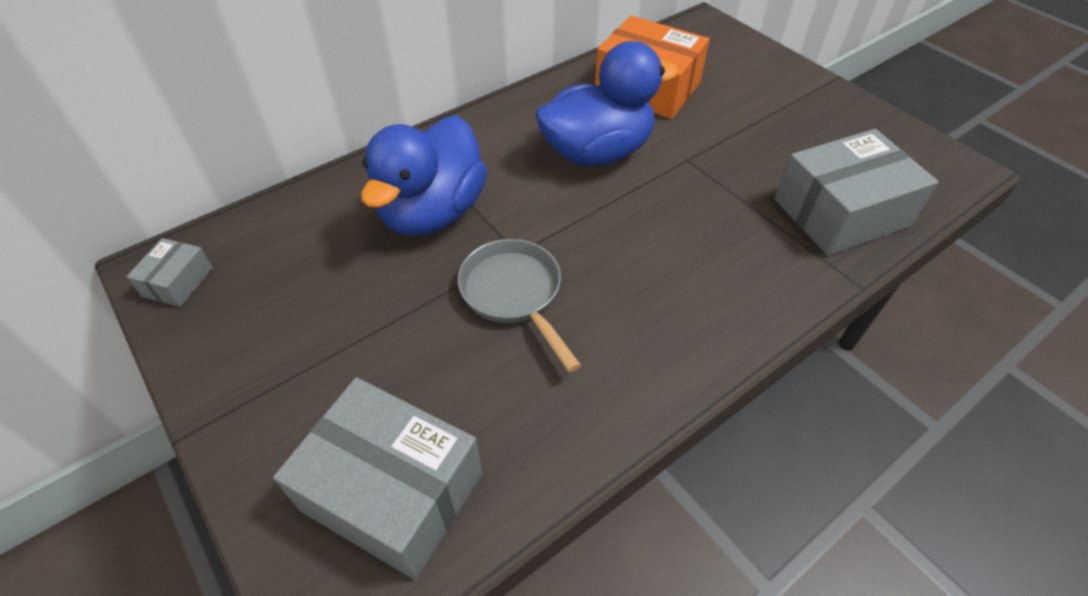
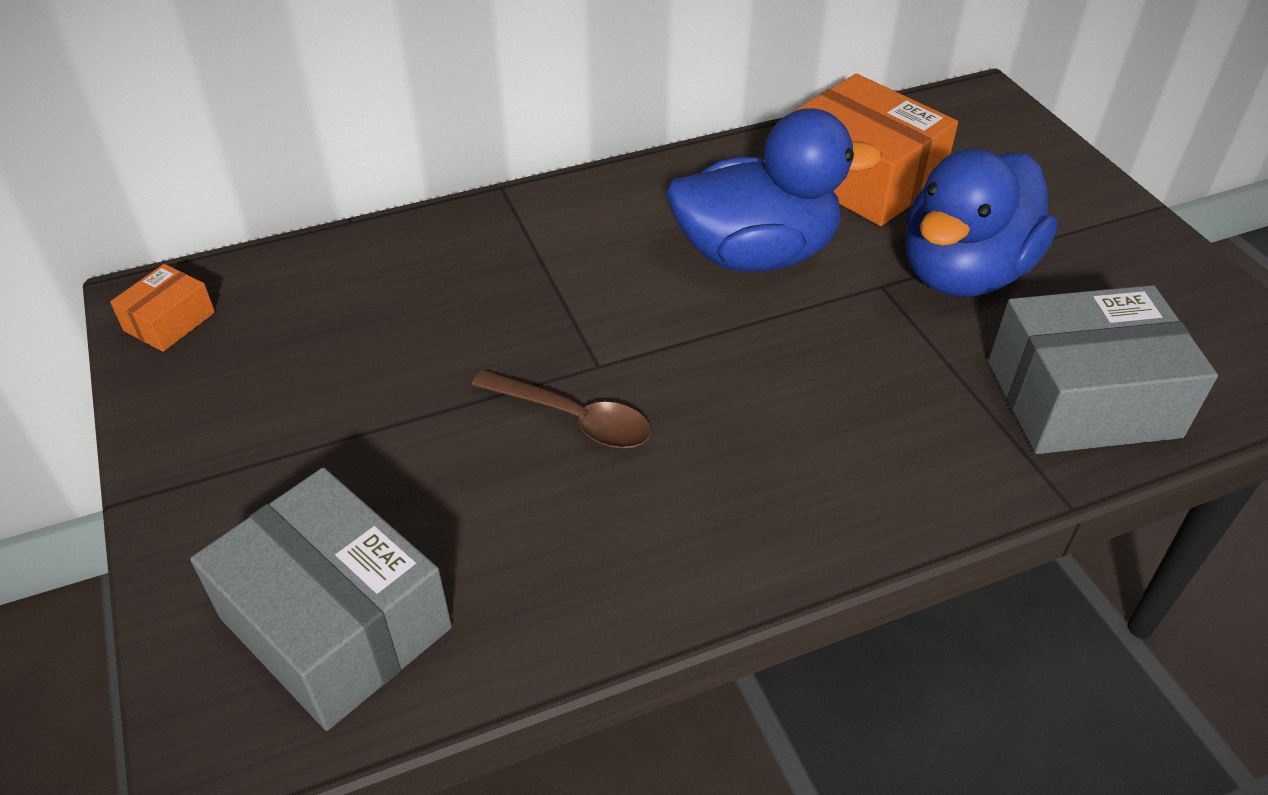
camera: 15 degrees right, 5 degrees down
grey box [126,238,213,307] -> orange box [110,264,215,352]
blue duck [361,116,488,236] -> blue duck moved to [905,148,1058,297]
grey pan [458,239,581,372] -> brown spoon [471,370,652,449]

